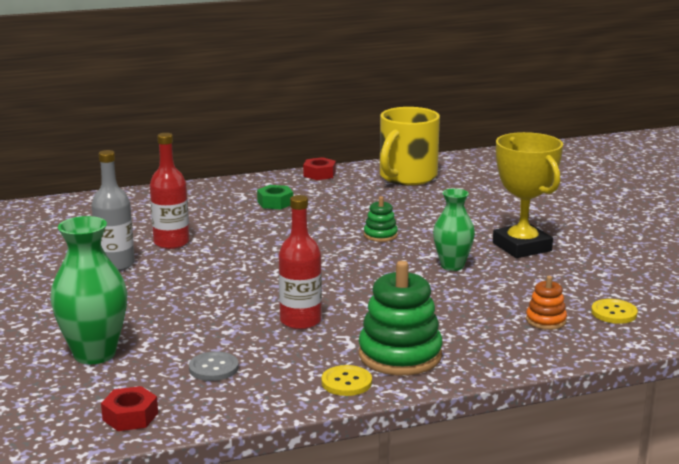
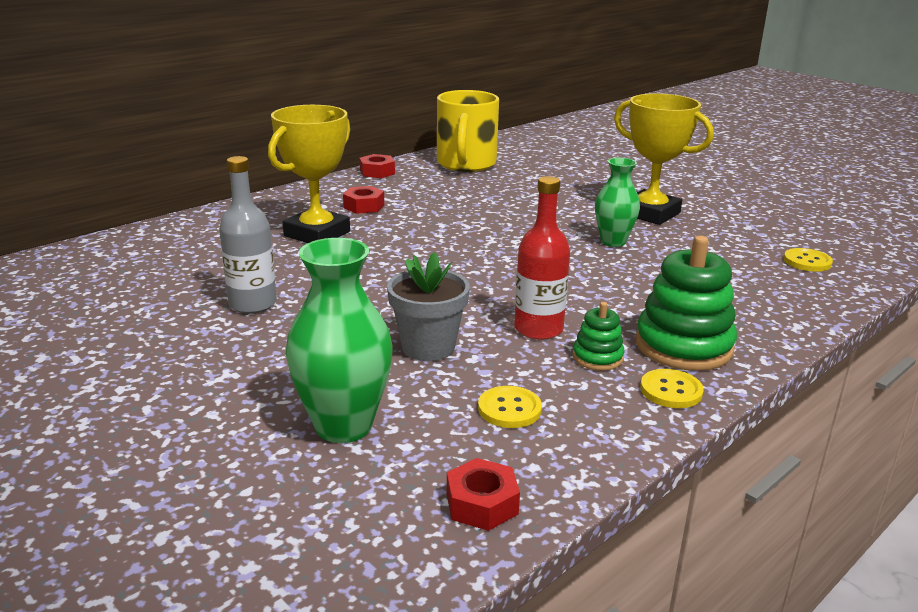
camera: 25 degrees left, 5 degrees up
red bottle [150,133,189,249] -> none
grey button [189,351,239,381] -> yellow button [478,386,542,428]
green nut [257,185,293,209] -> red nut [343,186,384,214]
green stacking toy [364,196,398,242] -> green stacking toy moved to [573,302,625,371]
orange stacking toy [526,276,567,330] -> none
none -> yellow trophy [268,105,350,243]
none -> grey flower pot [387,252,470,361]

